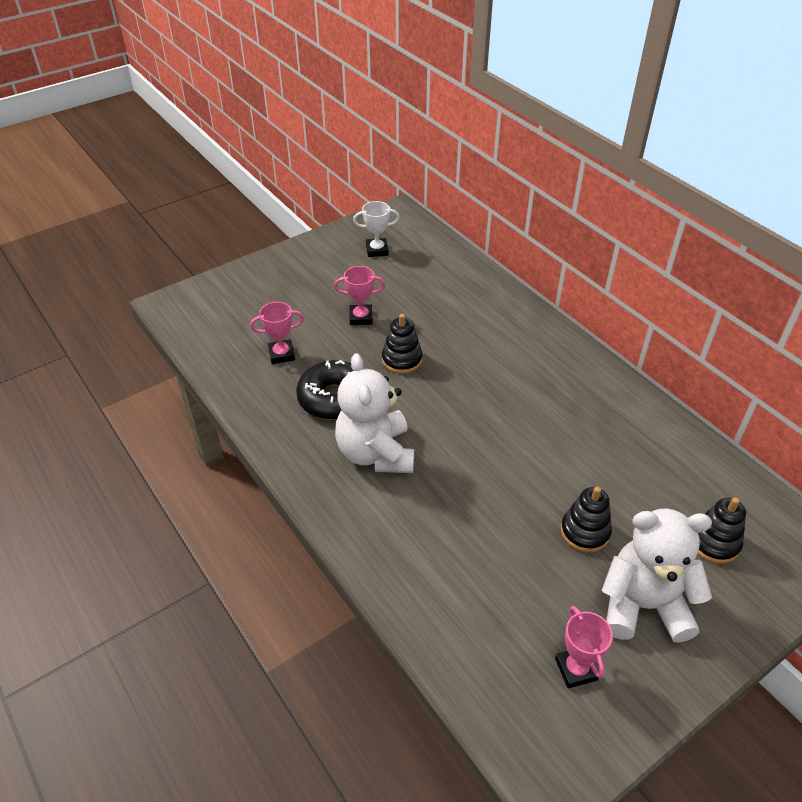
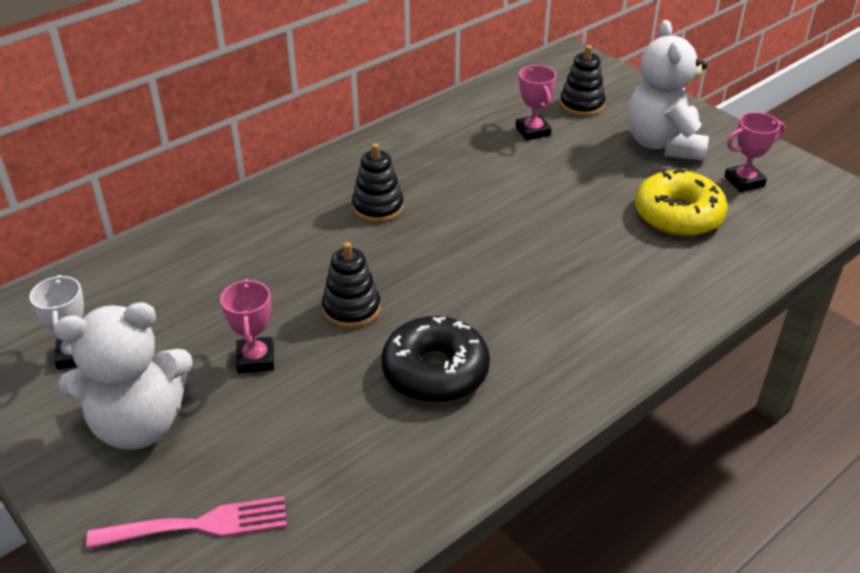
camera: 95 degrees left, 5 degrees down
pink trophy [250,302,304,364] -> pink trophy moved to [516,65,556,141]
white teddy bear [335,353,414,473] -> white teddy bear moved to [55,302,193,449]
black stacking toy [561,487,612,553] -> black stacking toy moved to [352,143,404,223]
none -> pink fork [87,496,287,549]
none -> yellow donut [635,169,728,236]

